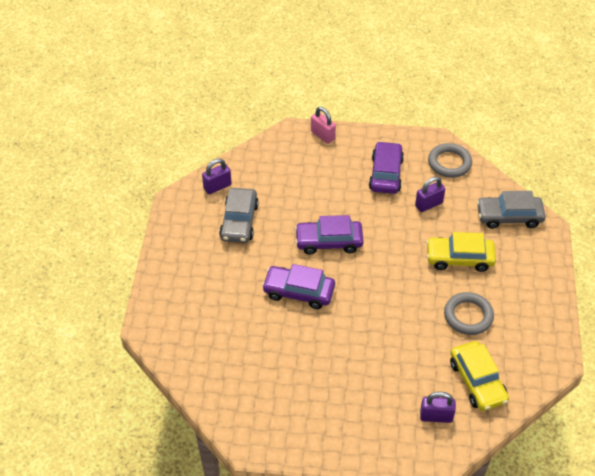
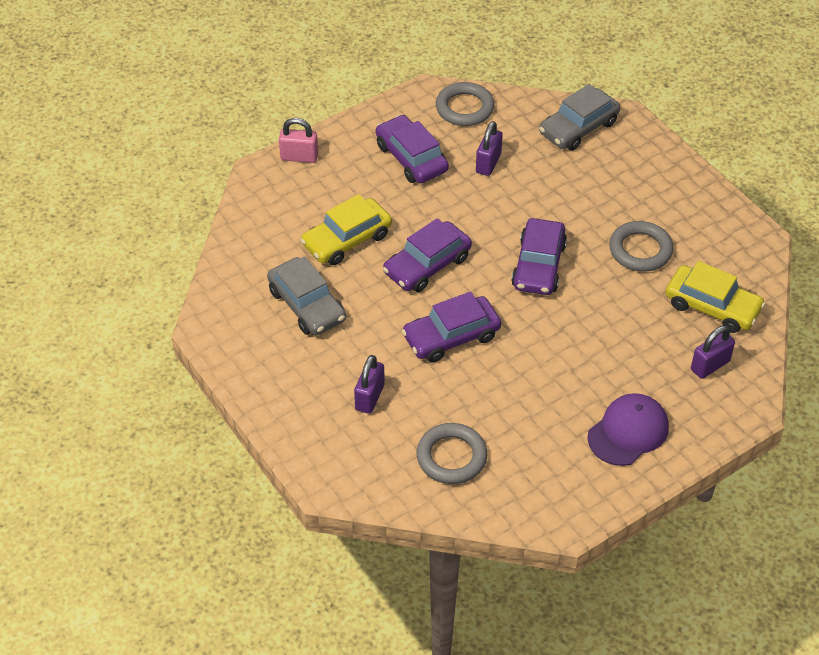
camera: 40 degrees left, 0 degrees up
purple padlock [202,159,231,194] -> purple padlock moved to [354,355,385,414]
yellow car [426,232,496,272] -> yellow car moved to [300,194,392,265]
none -> grey ring [417,423,487,484]
none -> purple car [511,218,567,295]
none -> purple cap [587,393,669,466]

